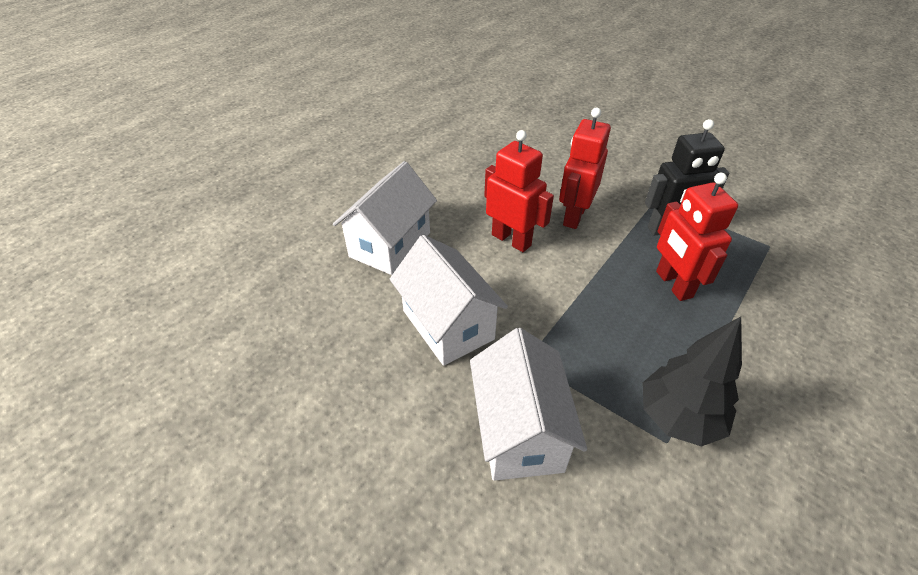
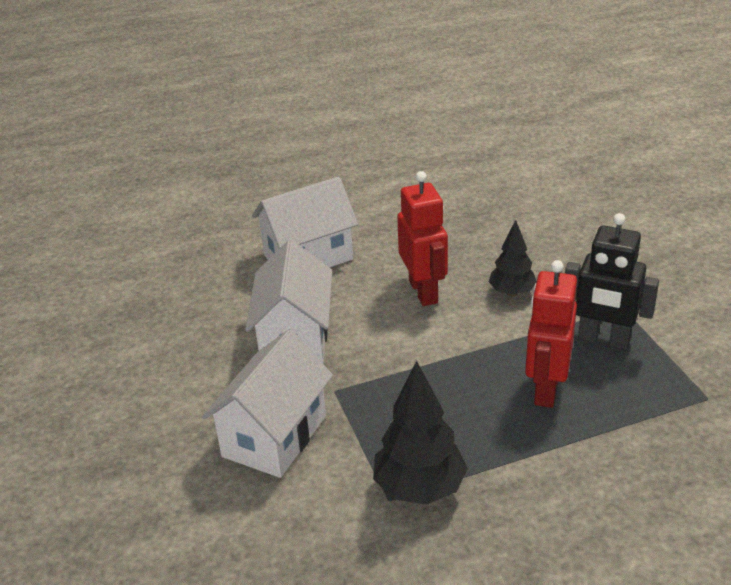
camera: 35 degrees right, 10 degrees down
red robot [559,107,611,229] -> black tree [489,220,537,296]

